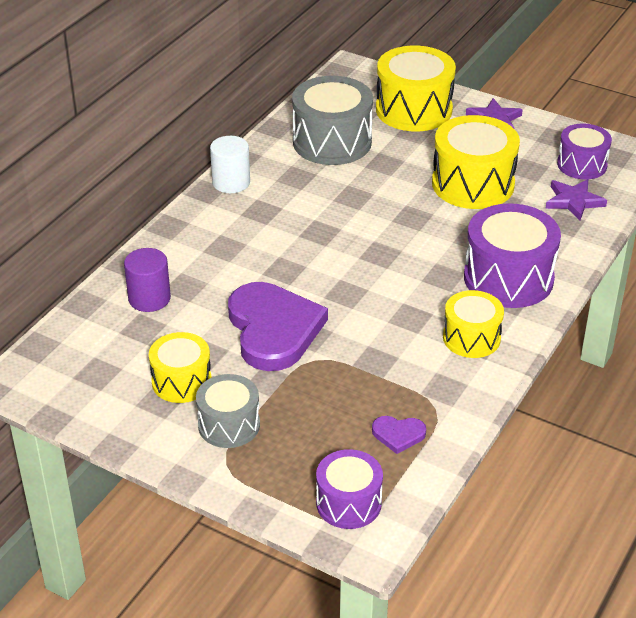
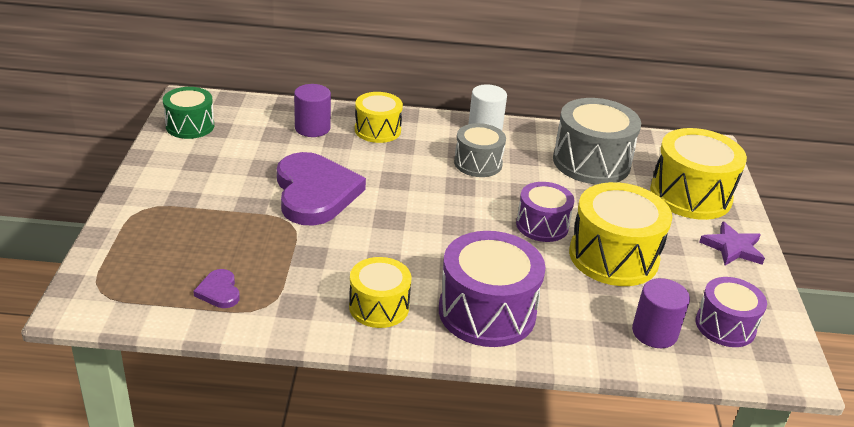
camera: 60 degrees right, 5 degrees down
yellow drum [149,332,212,403] -> yellow drum moved to [355,92,403,143]
grey drum [196,374,260,448] -> grey drum moved to [454,123,506,177]
purple heart [228,282,328,371] -> purple heart turned 60 degrees counterclockwise [277,152,366,226]
purple drum [316,449,383,529] -> purple drum moved to [516,182,574,242]
purple star [545,179,607,221] -> purple cylinder [632,278,690,348]
none -> green drum [163,87,214,139]

